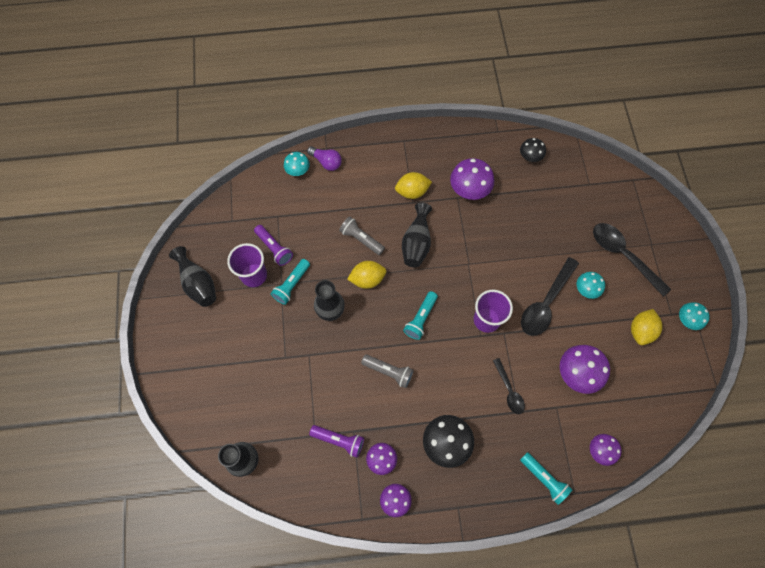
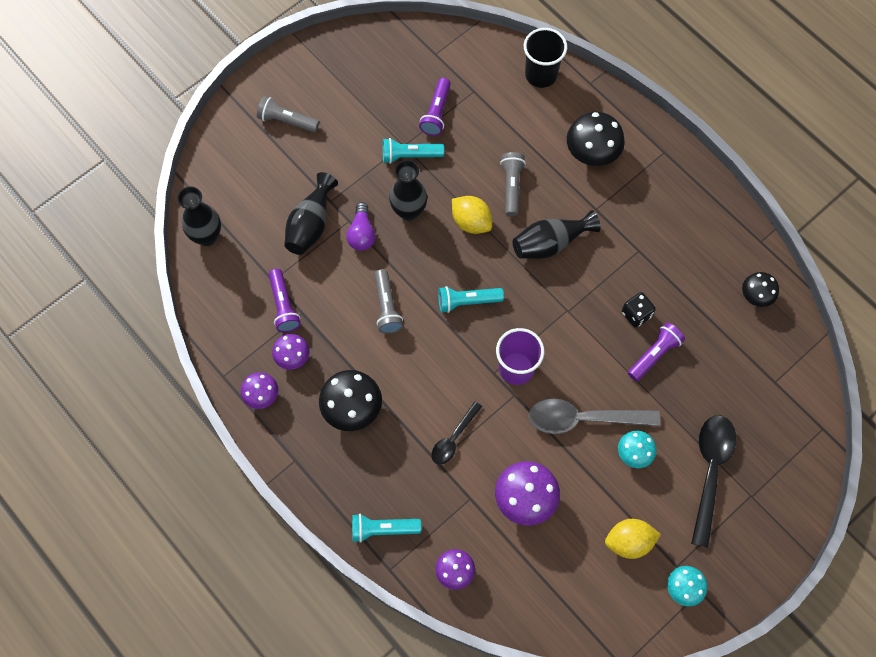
camera: 55 degrees right, 0 degrees up
black vase [169,246,216,307] -> black vase moved to [284,172,338,255]
purple cup [227,243,267,287] -> none
turquoise mushroom [284,152,310,176] -> black cup [524,28,567,88]
purple light bulb [307,146,342,171] -> purple light bulb moved to [346,202,375,251]
yellow lemon [395,172,432,199] -> none
purple mushroom [450,158,494,200] -> none
turquoise flashlight [520,452,573,505] -> turquoise flashlight turned 75 degrees clockwise [352,514,421,543]
black spoon [521,257,579,336] -> grey spoon [528,398,660,434]
none -> grey flashlight [257,96,319,132]
none -> black mushroom [567,112,625,166]
none -> black dice [622,292,656,327]
none -> purple flashlight [628,322,685,381]

